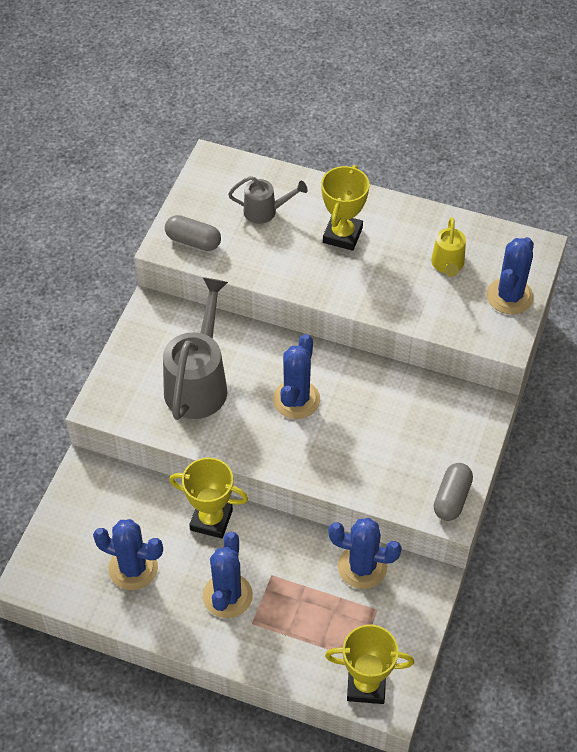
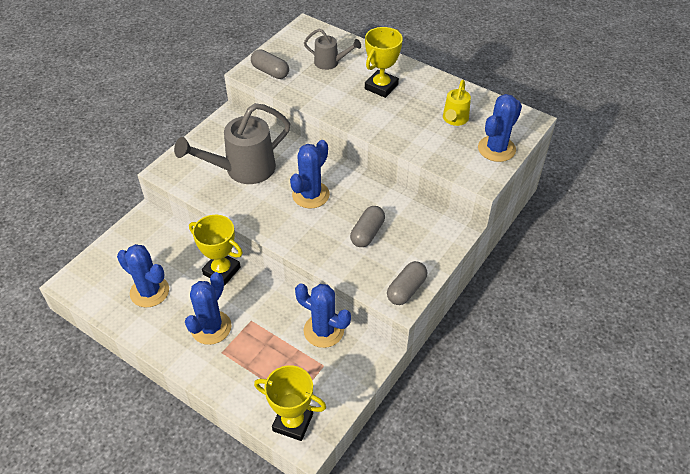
camera: 15 degrees right, 5 degrees down
grey watering can [163,277,228,420] -> grey watering can turned 150 degrees counterclockwise [174,103,291,184]
none -> grey capsule [350,206,385,247]

